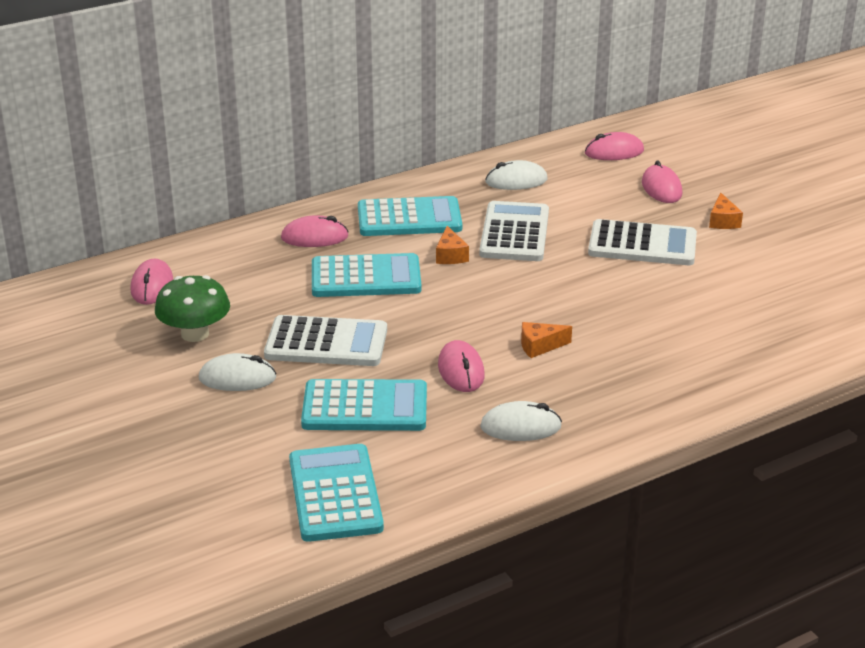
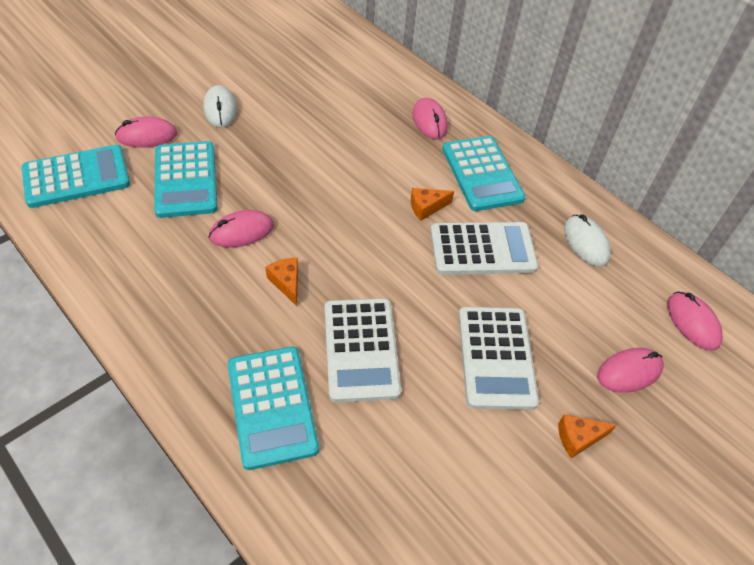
camera: 75 degrees right, 20 degrees up
pink mouse [131,259,173,305] -> pink mouse moved to [115,117,177,148]
green mushroom [155,275,230,342] -> none
white calculator [264,315,387,366] -> white calculator moved to [325,298,401,403]
turquoise calculator [312,253,421,297] -> turquoise calculator moved to [228,347,319,470]
white mouse [480,401,562,441] -> none

